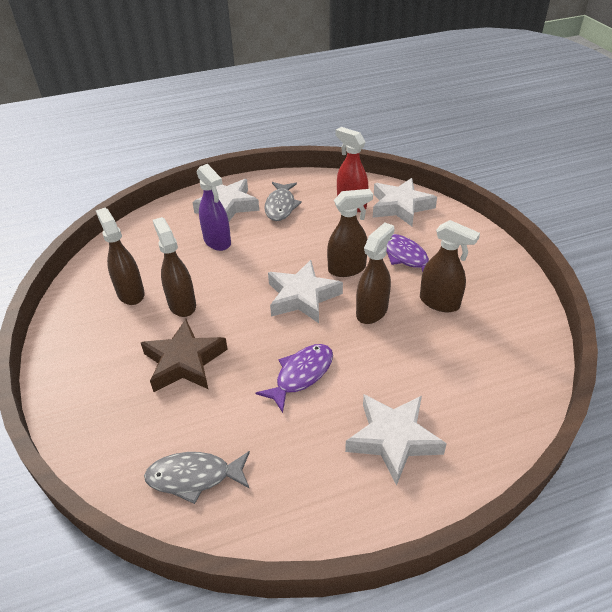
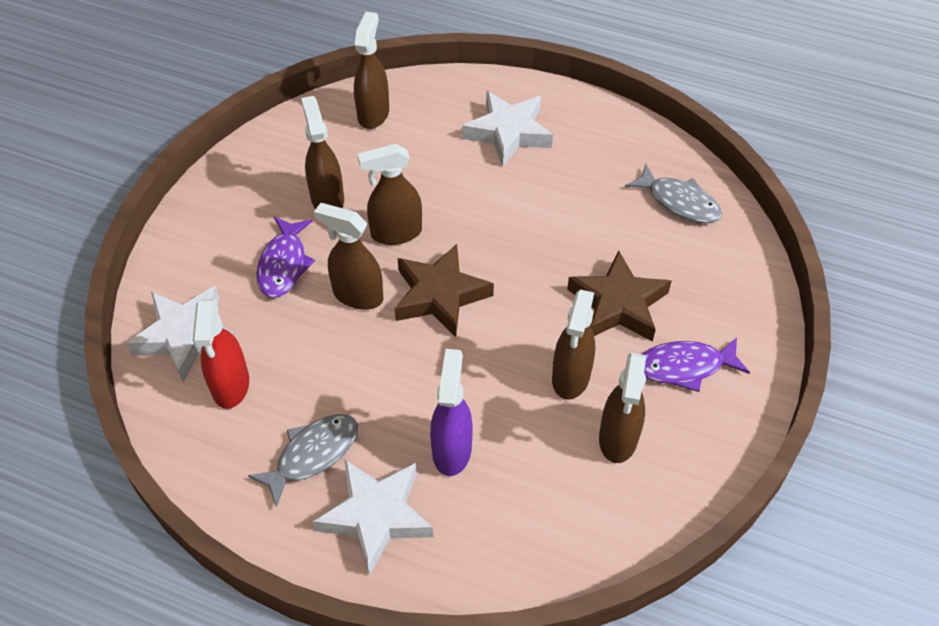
camera: 140 degrees left, 10 degrees up
purple fish [256,344,333,413] -> purple fish moved to [642,337,750,392]
white star [268,260,343,323] -> brown star [395,244,494,337]
none -> brown spray bottle [354,12,389,129]

